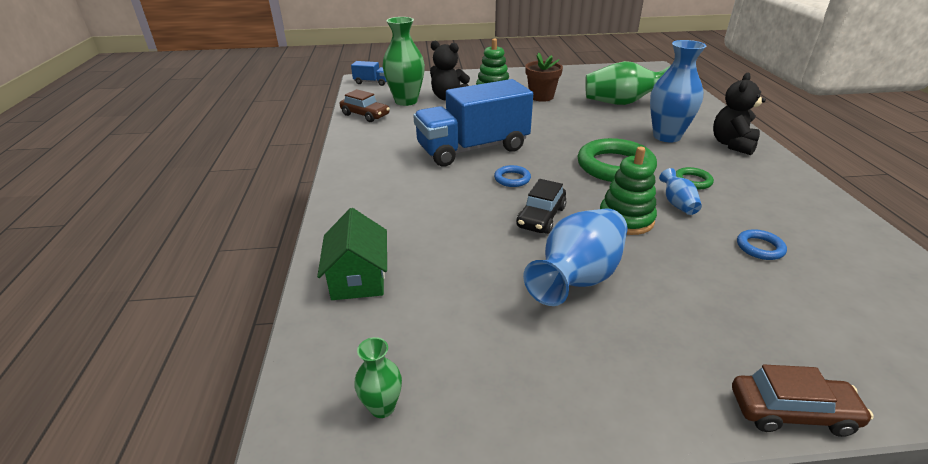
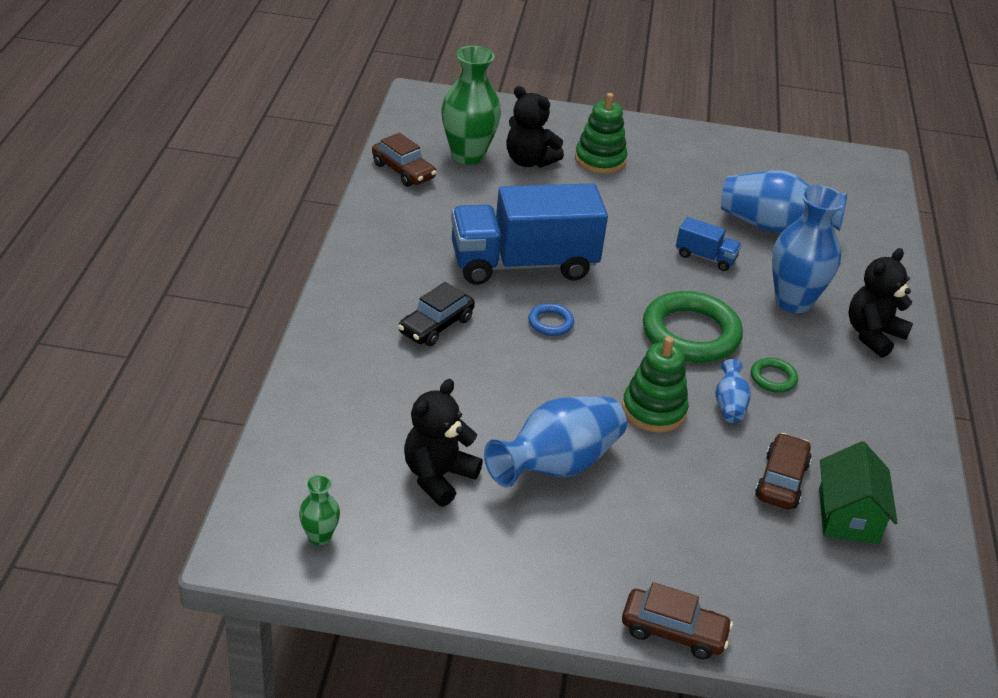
camera: 10 degrees right, 5 degrees up
green house [317,208,387,300] -> green house moved to [819,441,898,544]
blue truck [351,61,387,86] -> blue truck moved to [676,217,742,271]
black car [516,179,567,234] -> black car moved to [398,282,475,346]
brown flower pot [525,52,563,102] -> none
green vase [585,61,670,105] -> blue vase [721,170,847,232]
blue ring [737,229,787,260] -> brown car [755,433,812,510]
none -> black teddy bear [404,379,483,507]

